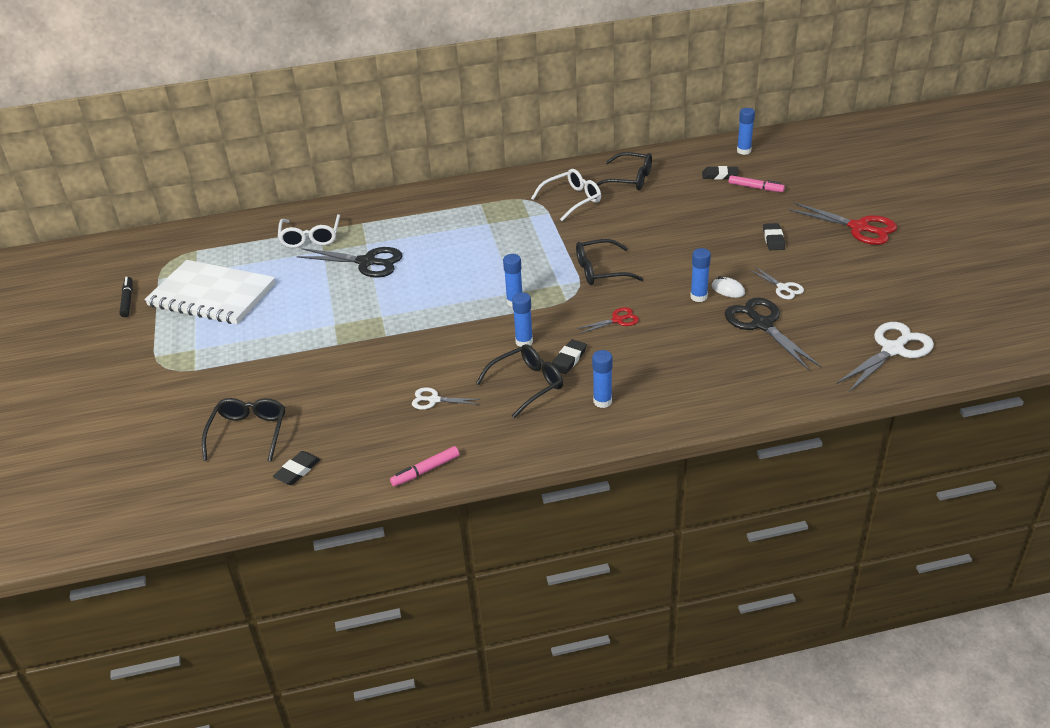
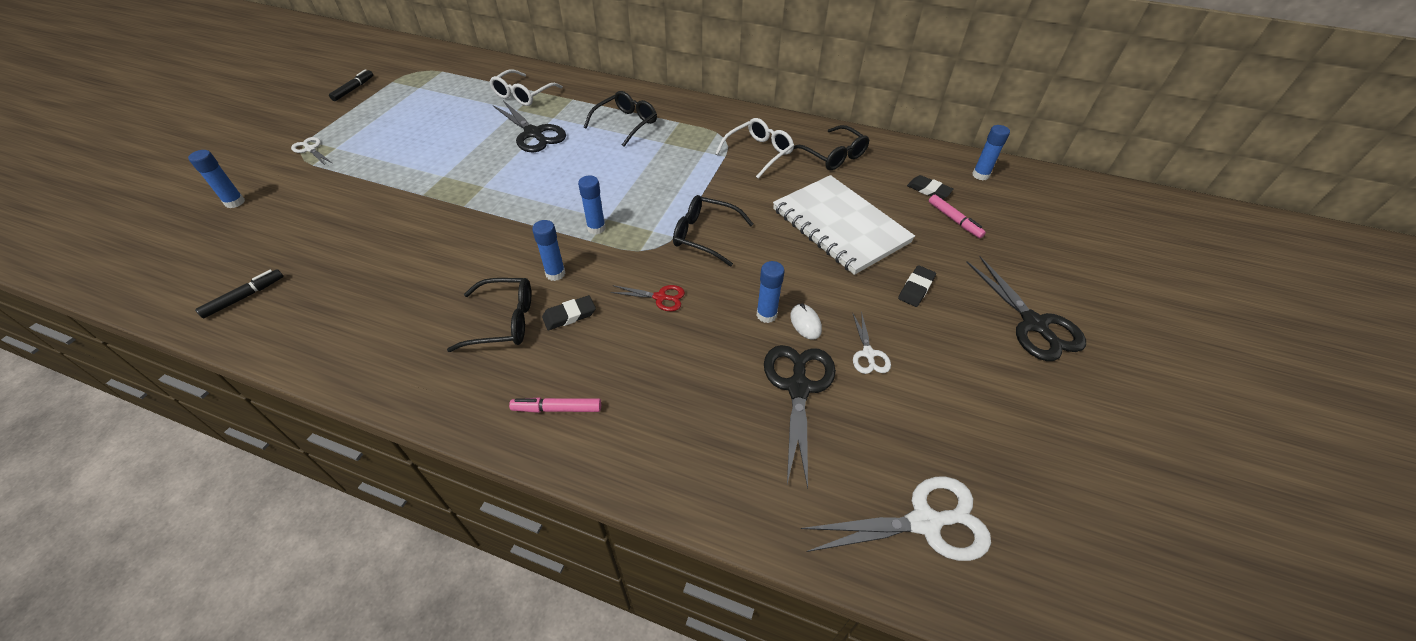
camera: 30 degrees right, 10 degrees up
white notebook [144,260,276,324] -> white notebook moved to [773,175,915,275]
black glasses [202,398,285,462] -> black glasses moved to [584,91,657,147]
black eraser [273,451,321,485] -> black marker [195,269,284,318]
pink marker [390,446,459,486] -> pink marker moved to [509,397,601,413]
white scissors [412,387,481,410] -> white scissors moved to [291,137,332,165]
white glasses [531,169,601,221] -> white glasses turned 45 degrees counterclockwise [715,118,794,179]
blue glue stick [592,350,613,408] -> blue glue stick moved to [188,150,245,208]
red scissors [788,202,897,245] -> black scissors [967,256,1086,361]

